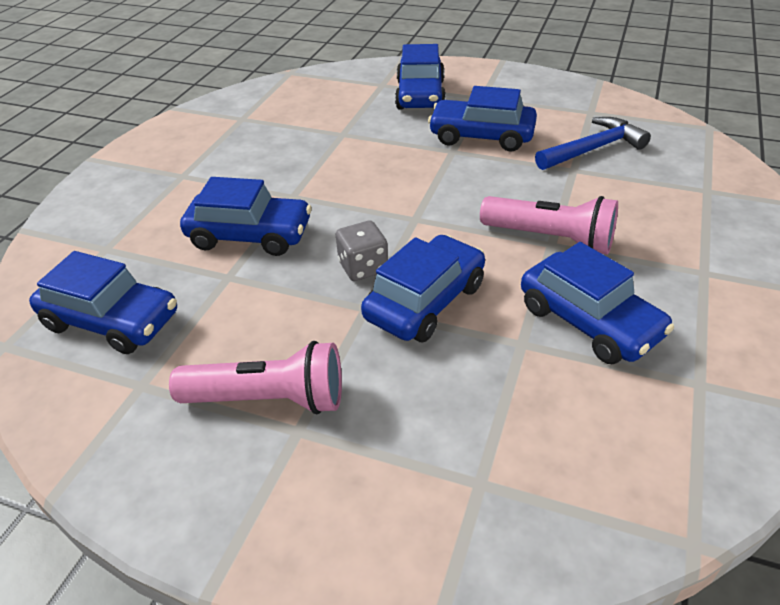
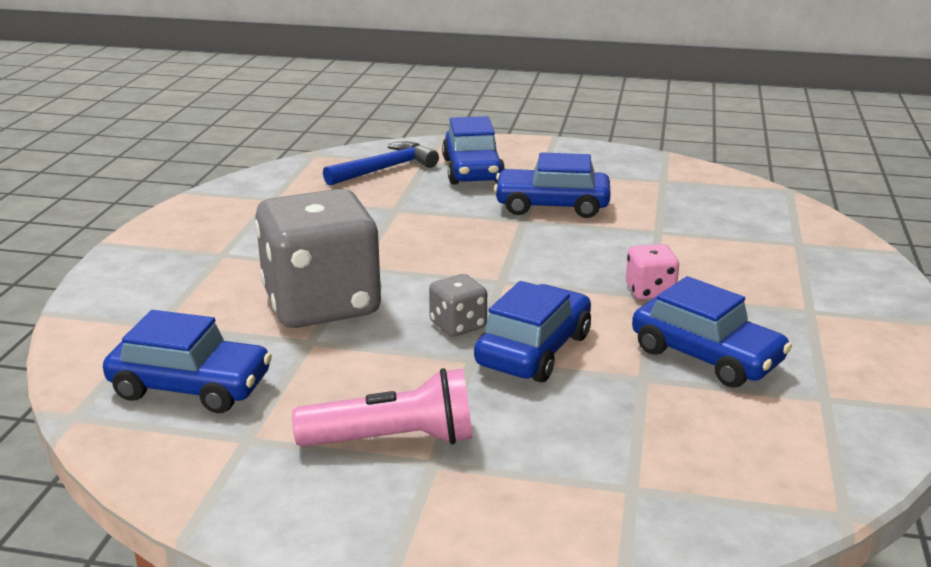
camera: 10 degrees left, 15 degrees down
blue car [180,177,312,256] -> grey dice [255,189,381,328]
pink flashlight [480,196,618,255] -> pink dice [626,244,679,300]
blue hammer [535,117,651,170] -> blue hammer moved to [323,142,439,186]

